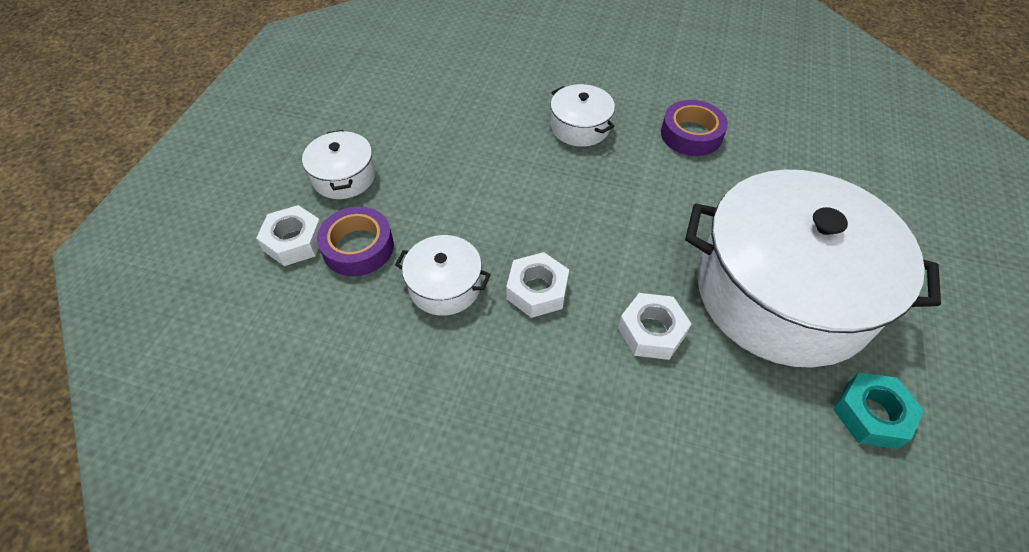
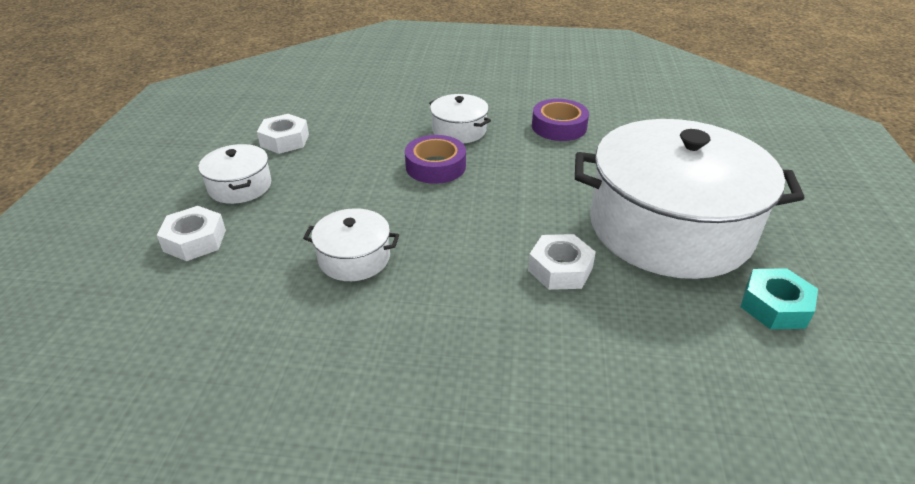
camera: 10 degrees left, 15 degrees down
purple tape [317,207,394,276] -> purple tape moved to [405,135,466,184]
white nut [506,252,569,318] -> white nut moved to [257,114,309,154]

